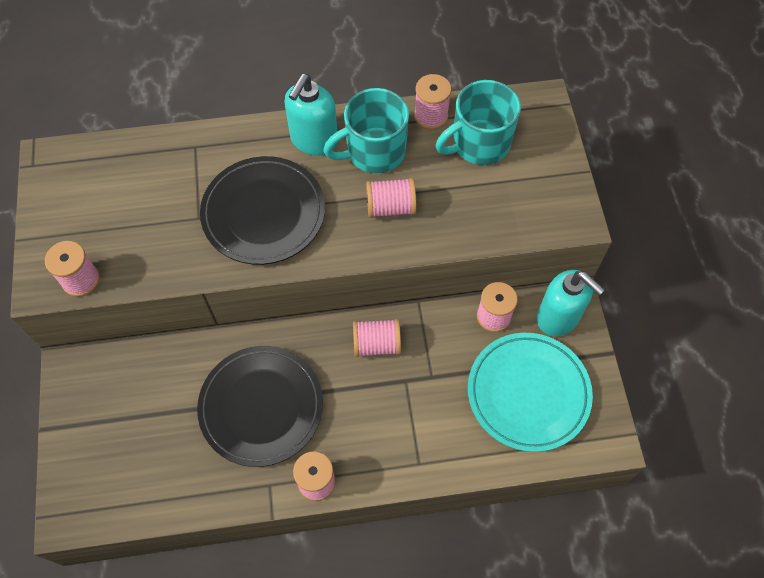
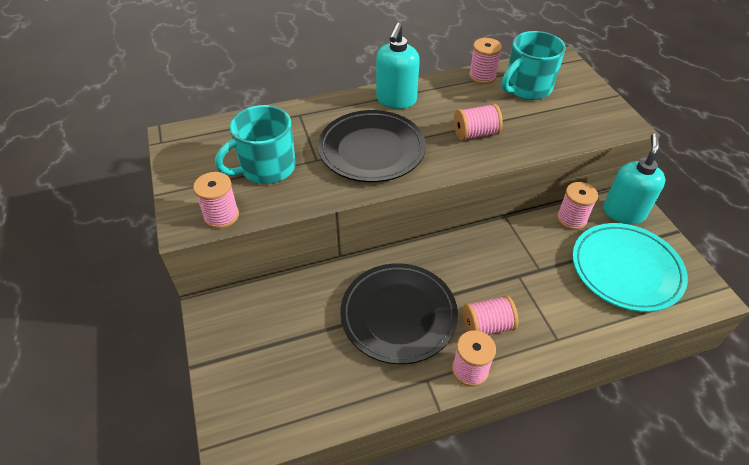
camera: 10 degrees left, 15 degrees down
turquoise mug [323,88,409,173] -> turquoise mug moved to [215,105,296,184]
pink spool [353,319,401,357] -> pink spool moved to [463,295,518,335]
turquoise soap dispenser [537,270,605,336] -> turquoise soap dispenser turned 105 degrees counterclockwise [603,134,666,225]

